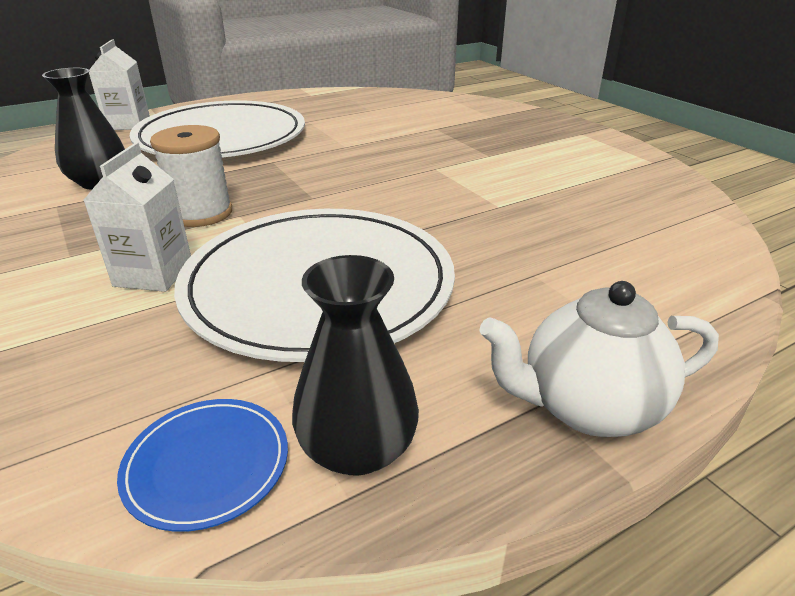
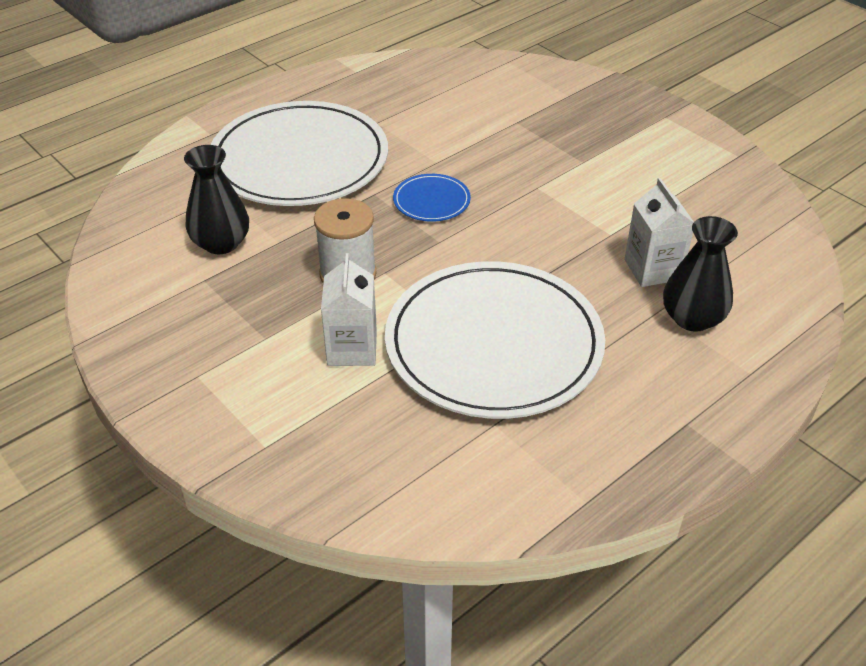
camera: 10 degrees left, 10 degrees up
white carton [89,39,150,130] -> white carton moved to [625,178,694,287]
blue plate [117,399,288,532] -> blue plate moved to [393,174,471,222]
black vase [292,255,419,476] -> black vase moved to [663,216,738,332]
white teapot [479,281,719,437] -> none

